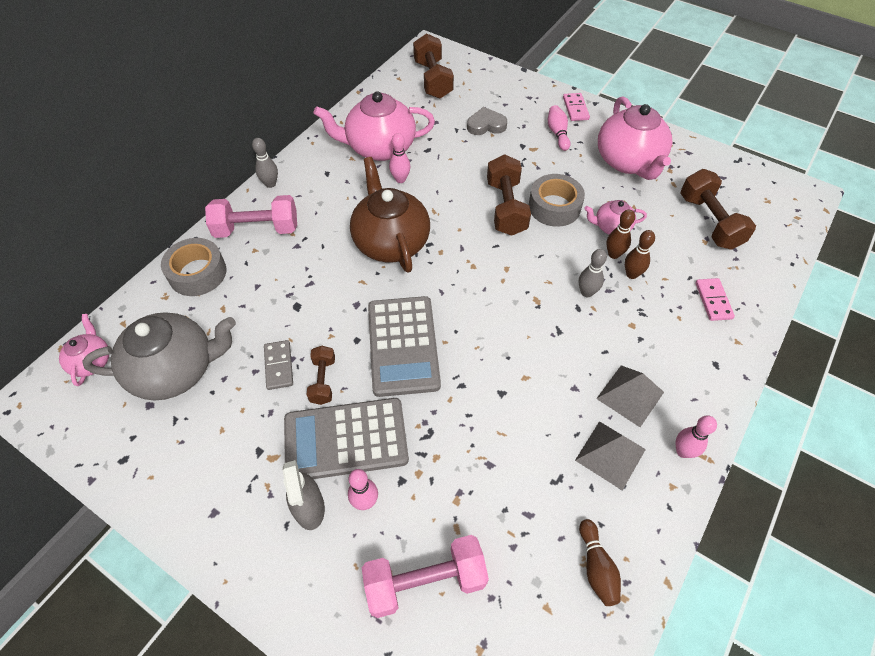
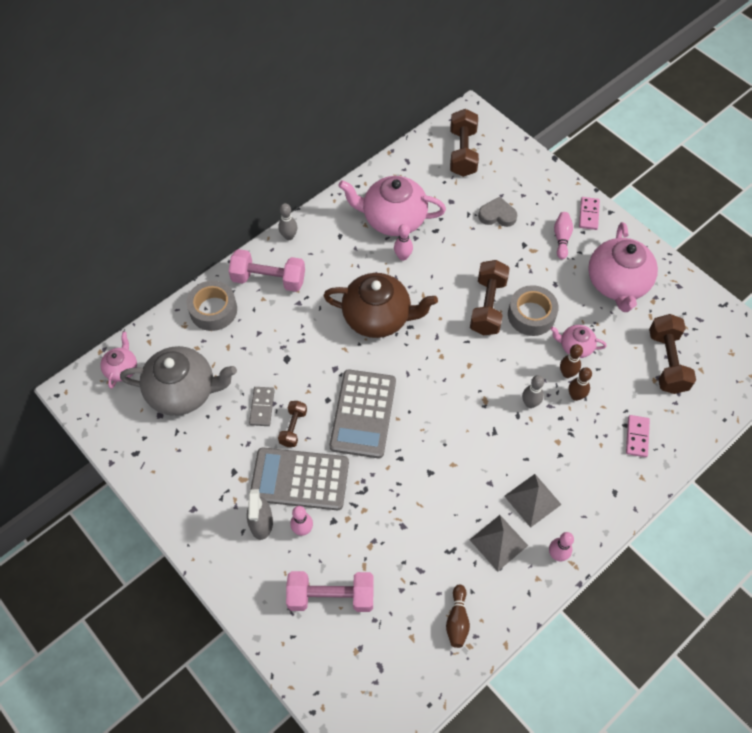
camera: 15 degrees right, 5 degrees up
brown teapot [350,157,430,273] -> brown teapot turned 105 degrees clockwise [324,273,438,338]

